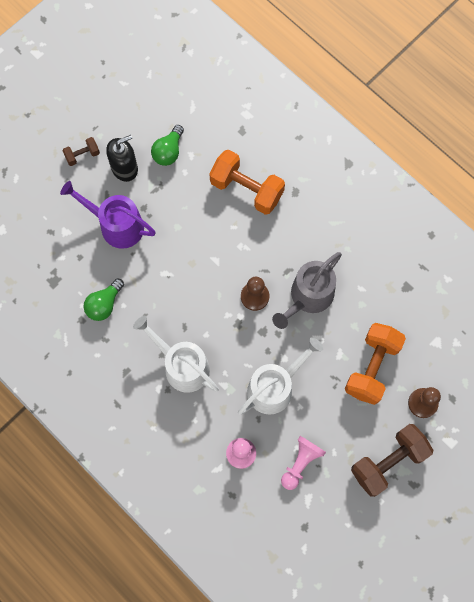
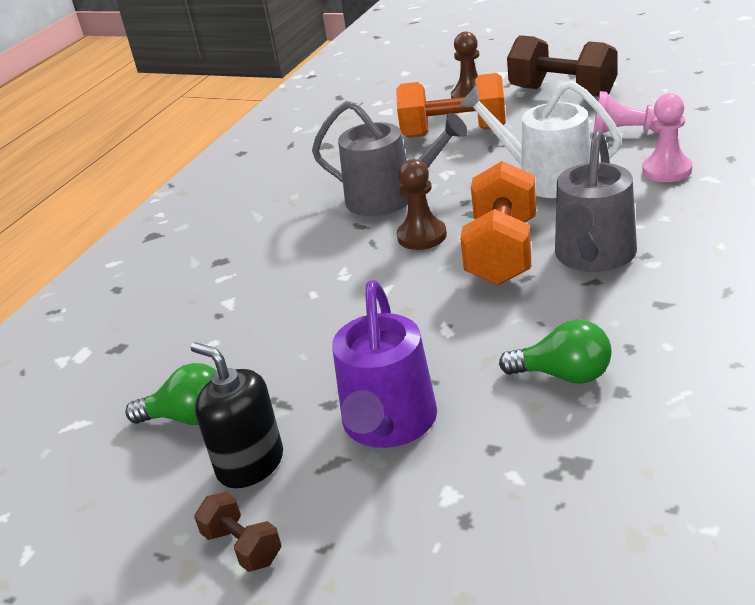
camera: 105 degrees left, 40 degrees down
white watering can [133,316,219,393] -> grey watering can [555,130,637,272]
orange dumbbell [209,150,285,215] -> orange dumbbell moved to [460,161,536,285]

